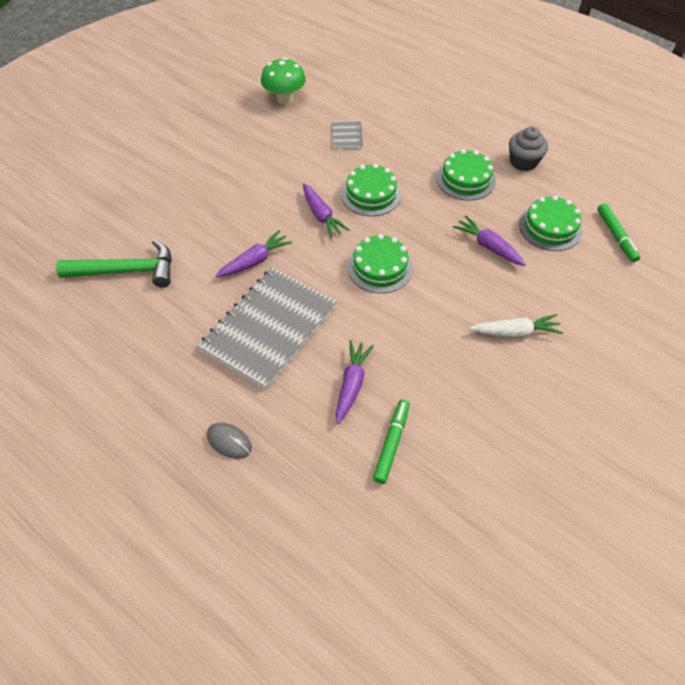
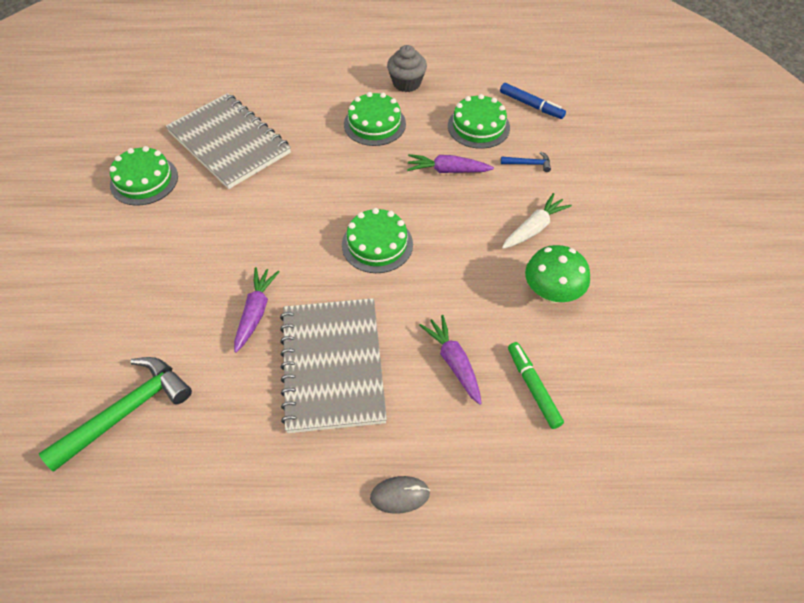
camera: 40 degrees left, 0 degrees up
green mushroom [261,58,306,104] -> green mushroom moved to [525,245,590,303]
purple carrot [303,183,350,238] -> none
grey notebook [332,120,363,149] -> grey notebook [166,93,291,189], size x2.35
green cake [341,164,401,216] -> green cake moved to [110,146,178,206]
green marker [597,203,640,262] -> blue marker [500,83,566,119]
none -> blue hammer [501,152,551,172]

